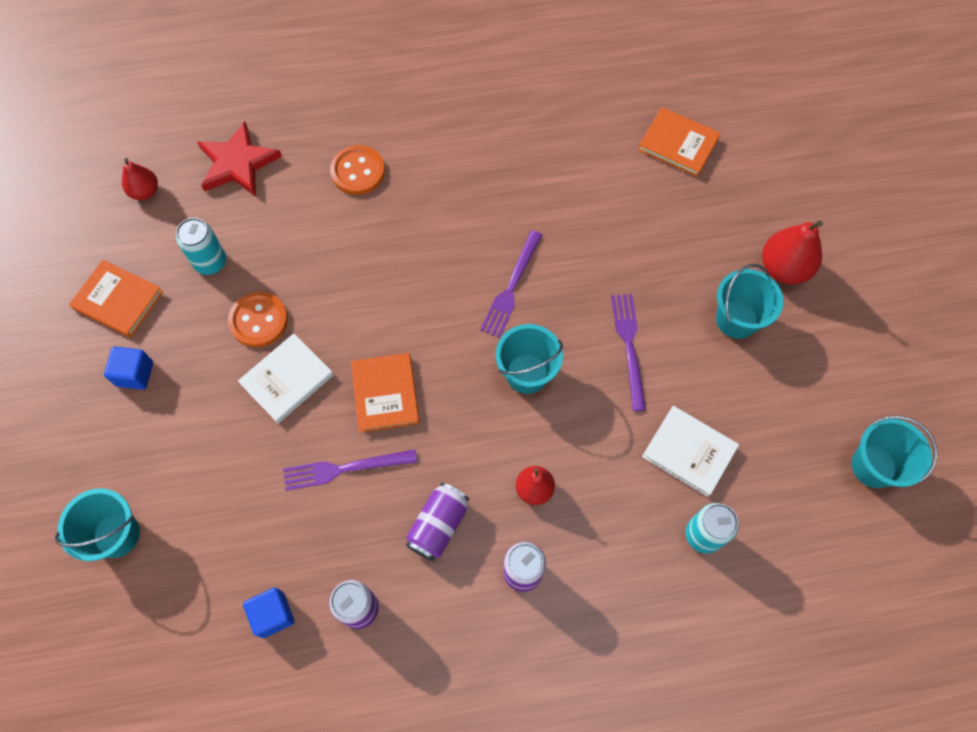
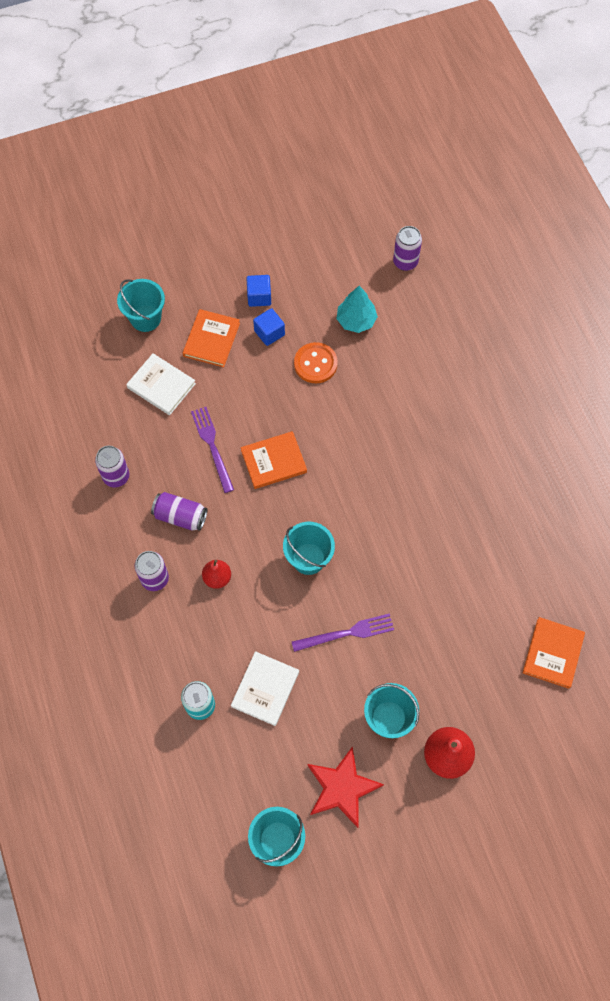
camera: 80 degrees right, 0 degrees up
orange book [69,260,164,337] -> orange book moved to [183,309,240,367]
red pear [122,158,158,200] -> purple can [393,226,422,271]
turquoise can [176,218,226,275] -> turquoise tree [337,286,378,333]
red star [197,121,282,197] -> red star moved to [307,746,384,828]
white book [238,333,333,423] -> white book moved to [126,353,196,415]
blue cube [243,587,295,638] -> blue cube moved to [253,308,285,346]
orange button [330,145,385,195] -> none
purple fork [480,230,542,338] -> none

